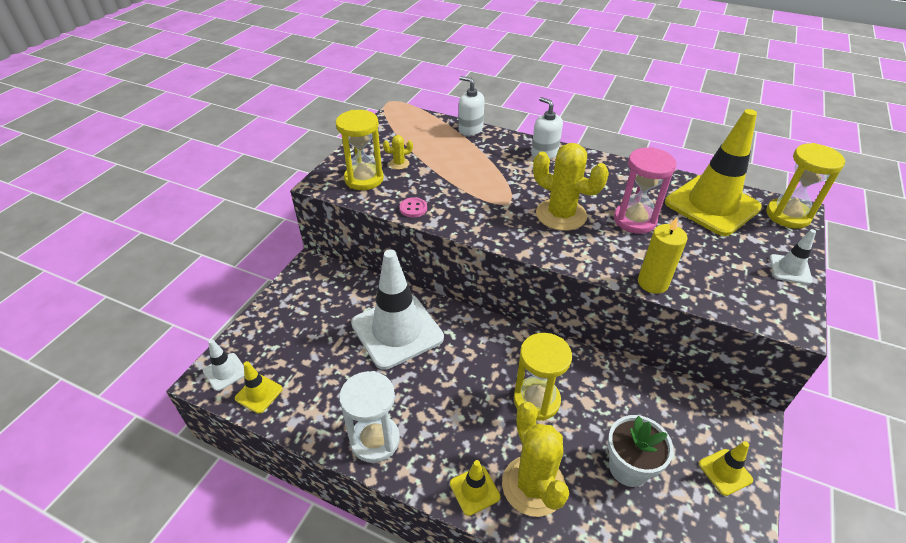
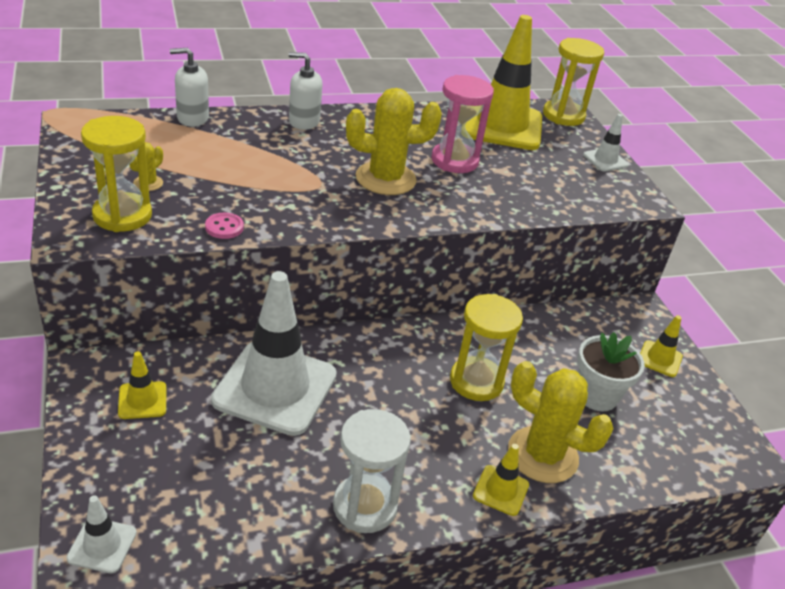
camera: 45 degrees left, 5 degrees down
yellow traffic cone [235,361,283,414] -> yellow traffic cone moved to [118,351,166,419]
yellow candle [638,217,688,294] -> none

